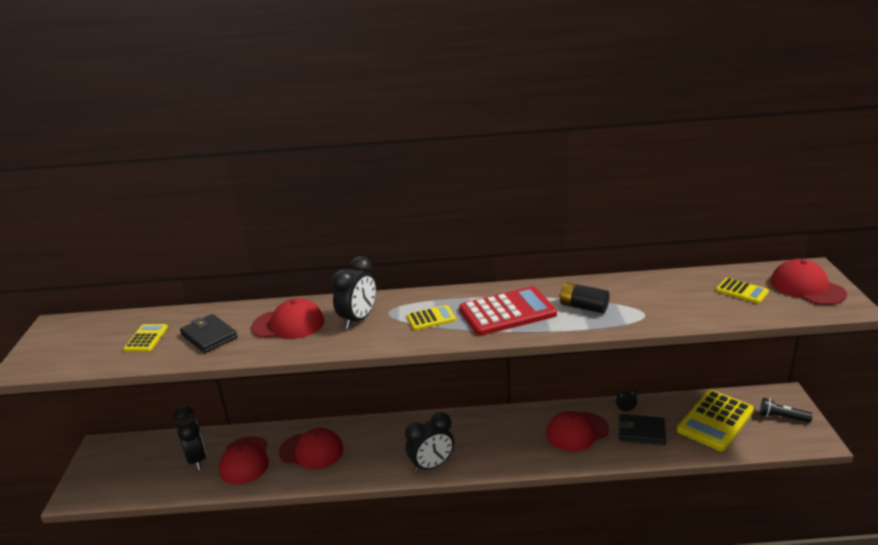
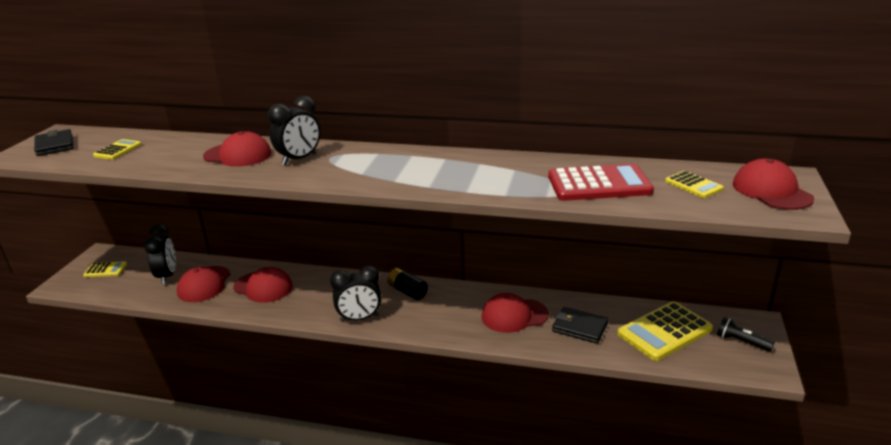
camera: 15 degrees right, 0 degrees up
black wallet [180,314,238,353] -> black wallet moved to [34,129,74,156]
yellow calculator [407,305,456,330] -> yellow calculator moved to [83,261,127,277]
red calculator [459,286,557,336] -> red calculator moved to [548,164,654,201]
black battery [559,282,609,313] -> black battery moved to [387,268,428,300]
black clock [616,388,637,412] -> none

